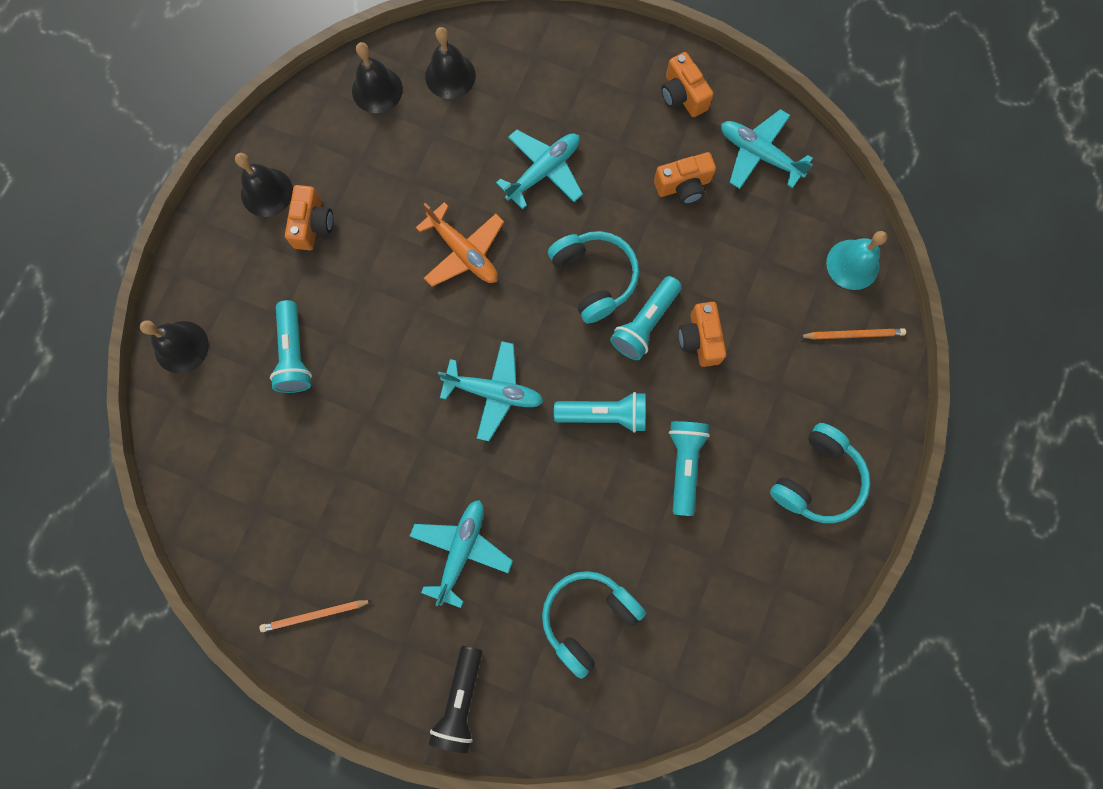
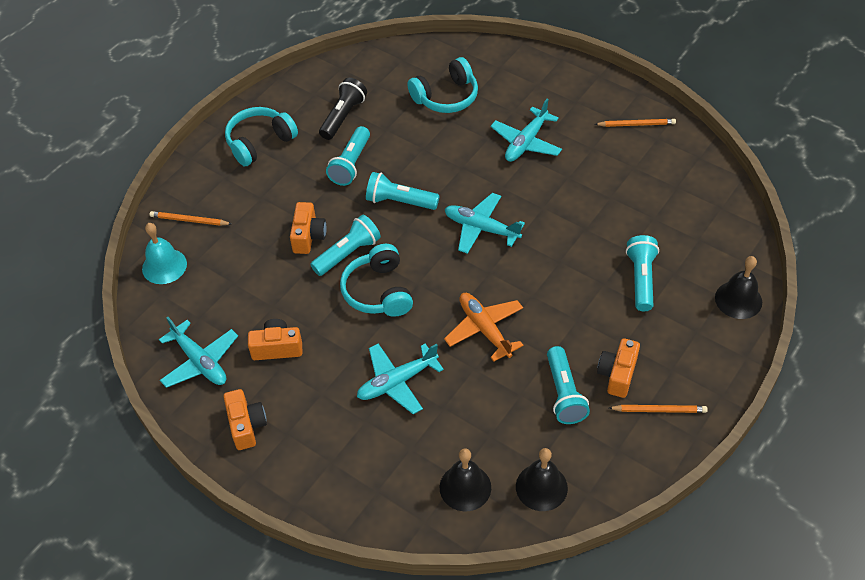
camera: 165 degrees left, 25 degrees down
black bell [235,153,293,217] -> orange pencil [609,405,708,413]
black flashlight [429,646,482,753] -> black flashlight moved to [319,78,367,140]
none -> turquoise flashlight [547,346,590,424]

